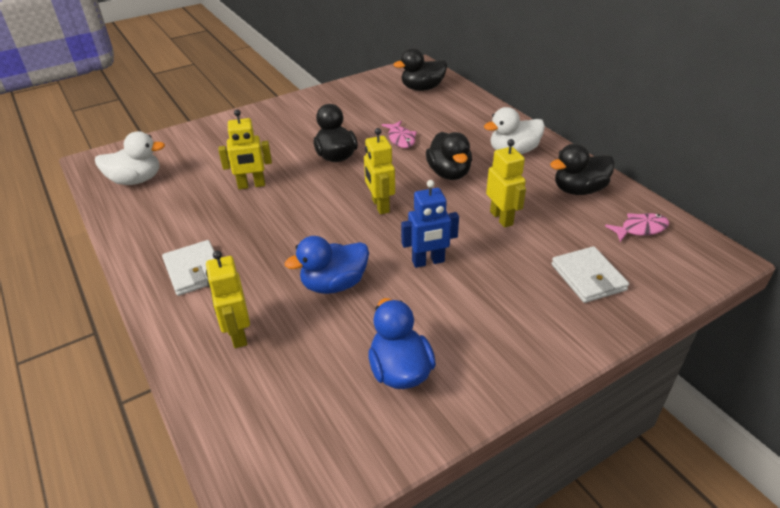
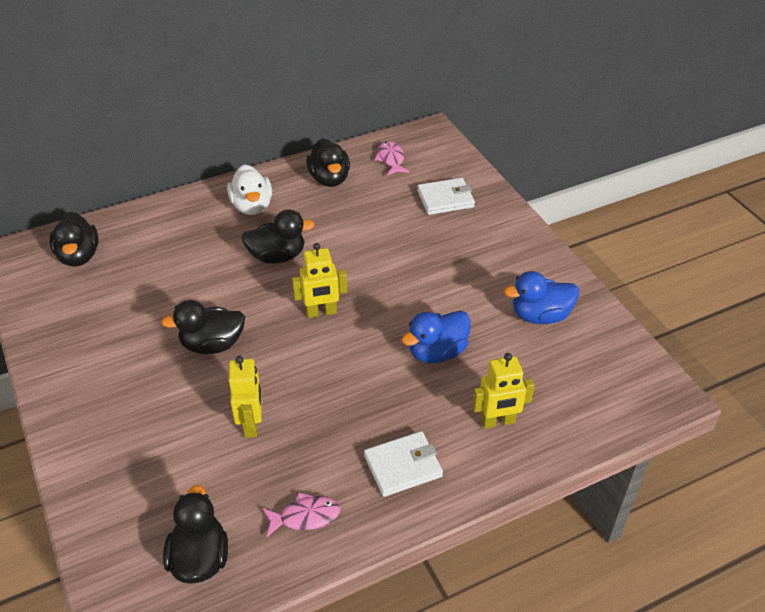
camera: 85 degrees left, 5 degrees up
white duck [95,131,165,185] -> black duck [163,485,228,584]
blue duck [285,236,369,294] -> blue duck turned 75 degrees clockwise [402,311,471,363]
pink fish [382,121,417,148] -> pink fish moved to [262,493,340,537]
blue robot [401,180,459,268] -> none
yellow robot [486,139,526,228] -> none

